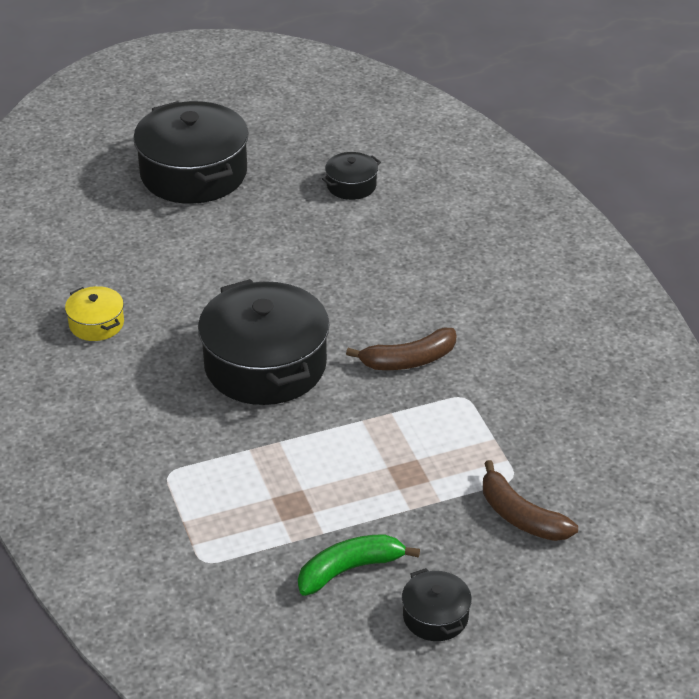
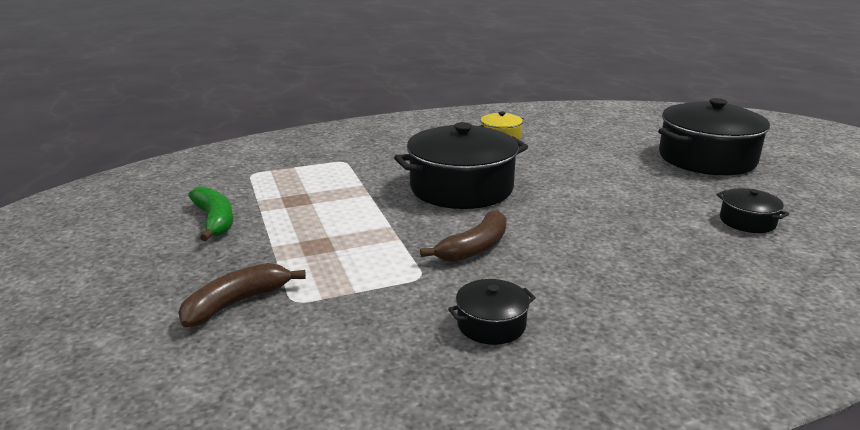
camera: 90 degrees right, 15 degrees down
brown banana [346,328,456,370] -> brown banana turned 120 degrees counterclockwise [420,210,507,262]
black pot [402,568,472,641] -> black pot moved to [448,279,536,345]

